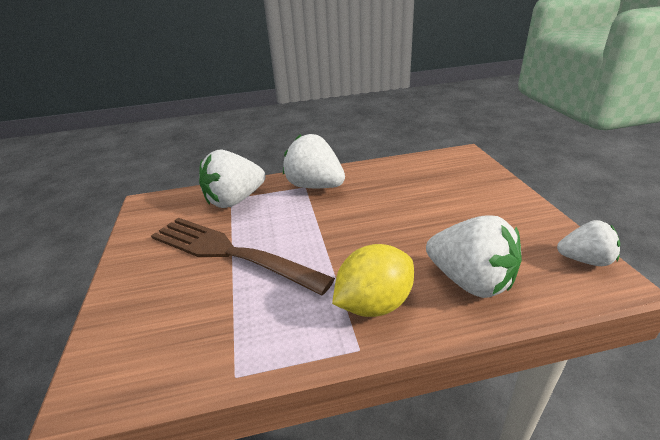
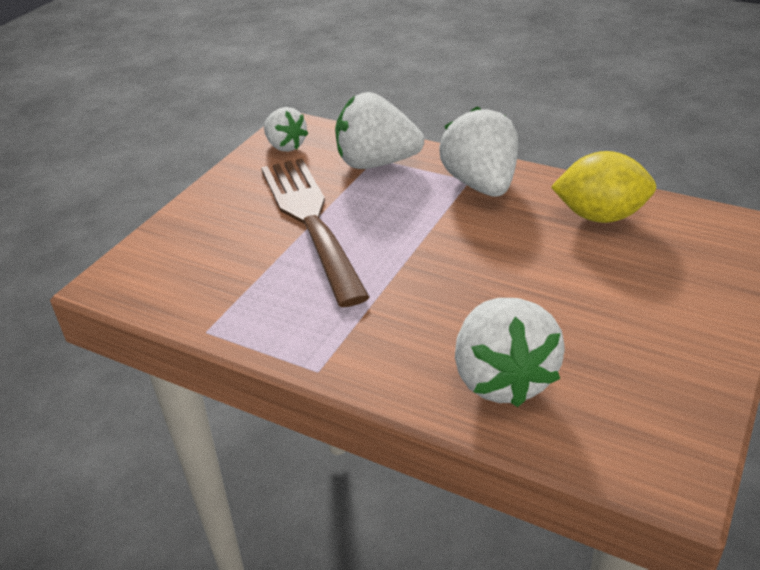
camera: 40 degrees right, 5 degrees up
yellow lemon [332,244,414,317] -> yellow lemon moved to [551,151,656,223]
white strawberry [557,220,620,266] -> white strawberry moved to [264,107,308,152]

